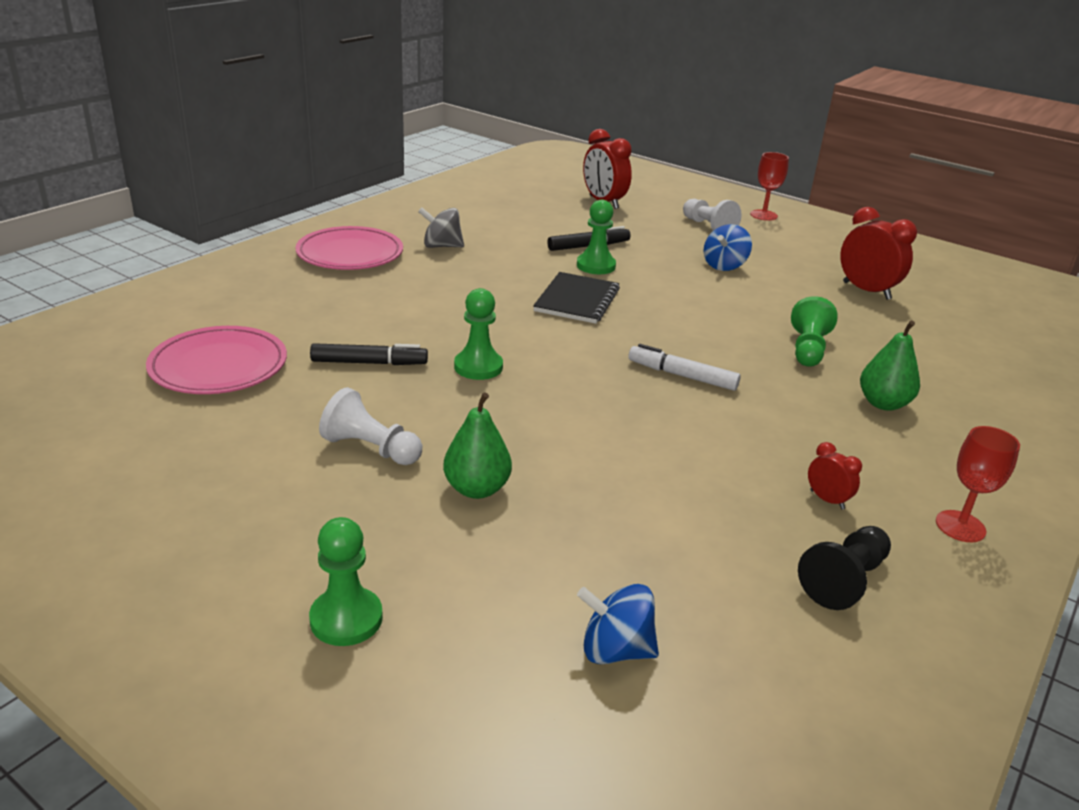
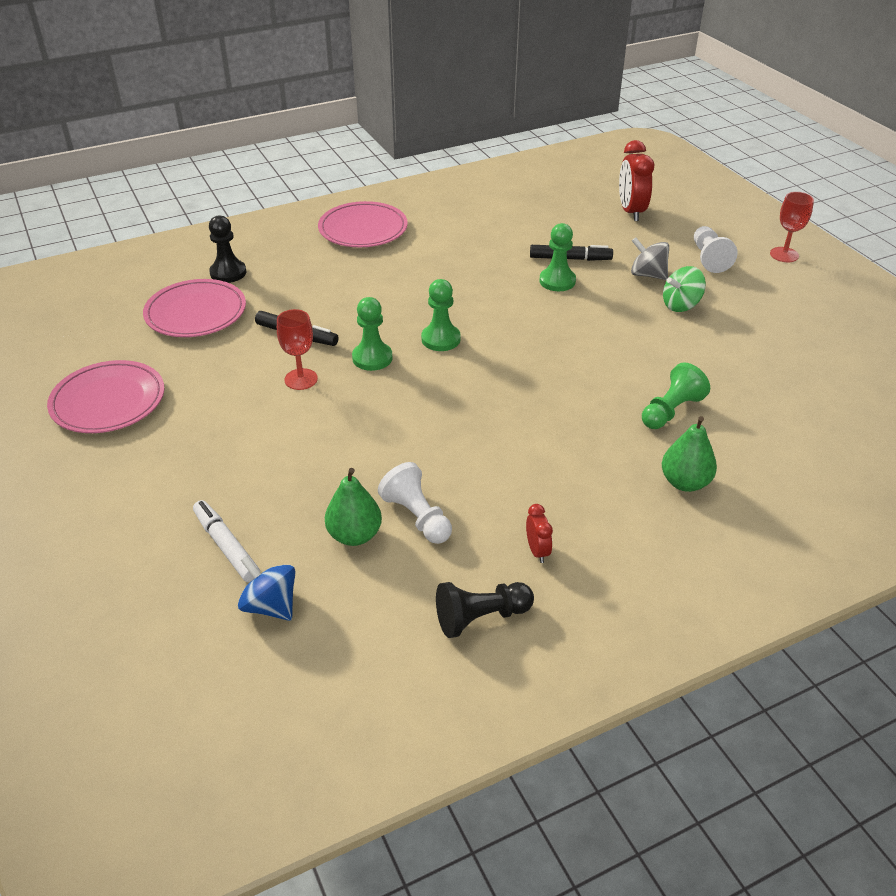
camera: 30 degrees right, 10 degrees up
green pawn [309,517,383,646] -> green pawn moved to [421,279,461,351]
white pawn [319,387,422,465] -> white pawn moved to [378,462,452,544]
grey spinning top [418,208,464,248] -> grey spinning top moved to [631,237,669,280]
green pear [443,392,512,499] -> green pear moved to [325,468,382,546]
black notebook [533,272,620,324] -> none
white marker [629,344,741,391] -> white marker moved to [193,500,260,582]
blue spinning top [704,224,752,271] -> green spinning top [663,266,706,312]
red clock [840,207,917,300] -> none
red goblet [936,426,1020,542] -> red goblet moved to [277,309,318,390]
none -> pink plate [47,360,164,433]
none -> black pawn [209,215,246,283]

